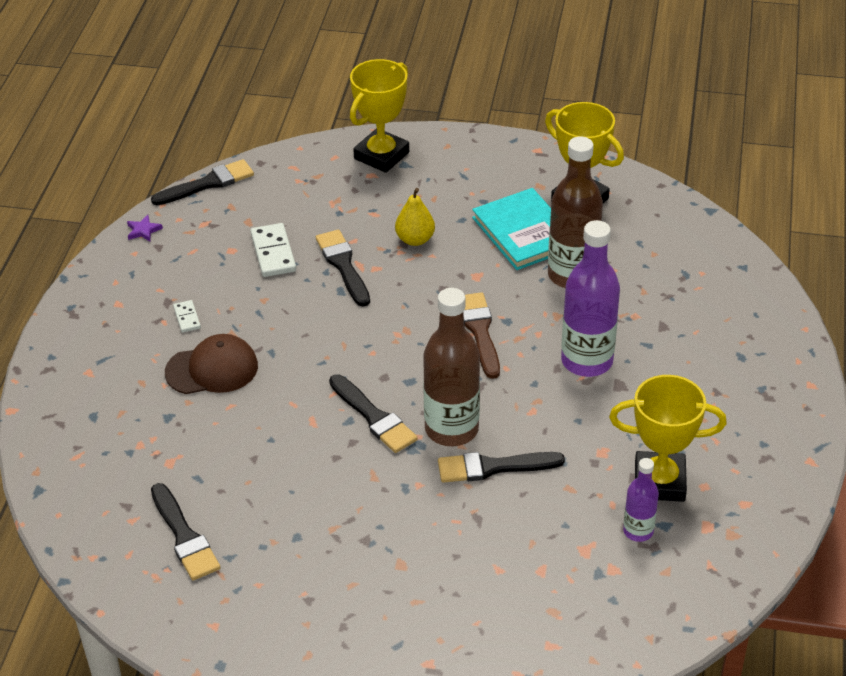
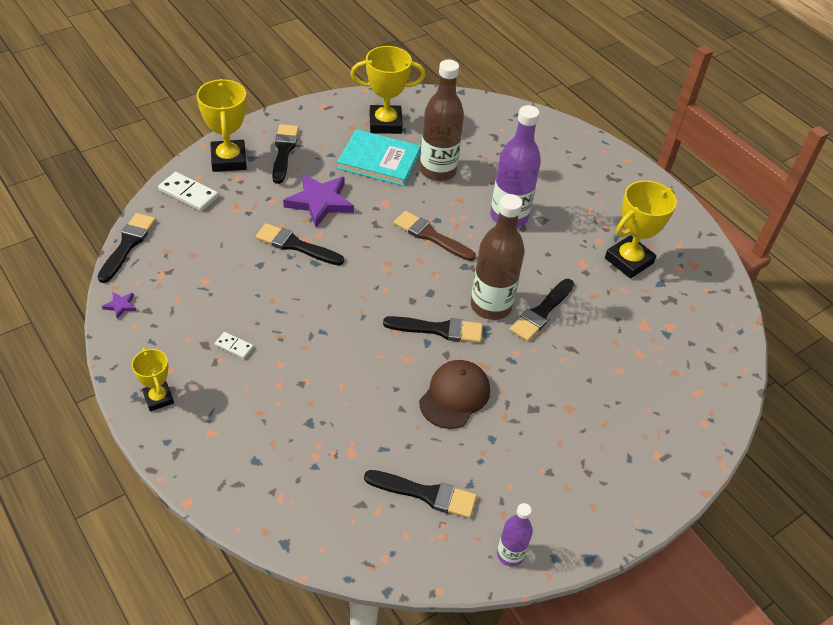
camera: 50 degrees left, 5 degrees up
brown cap [165,334,258,394] -> brown cap moved to [419,360,490,429]
white domino [251,223,296,277] -> white domino moved to [158,172,219,212]
yellow pear [395,188,435,246] -> purple star [283,173,354,227]
purple bottle [623,458,659,542] -> purple bottle moved to [497,503,533,566]
none -> yellow trophy [132,348,174,411]
none -> black brush [272,124,299,184]

